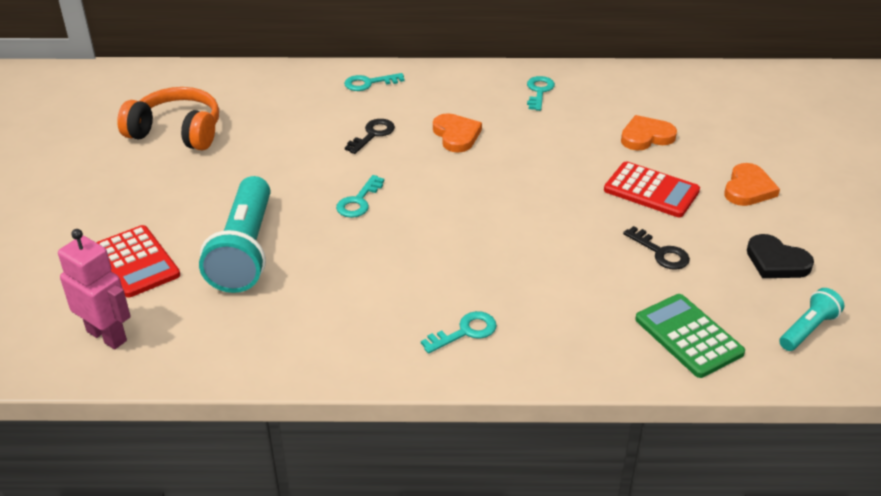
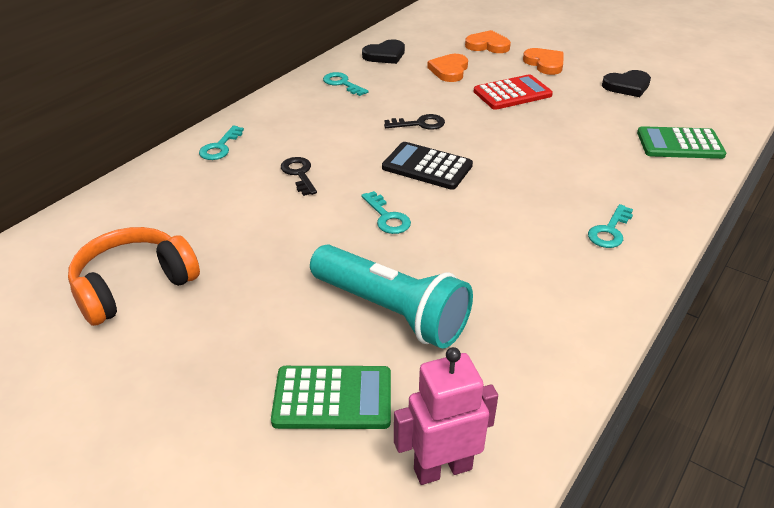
camera: 55 degrees left, 0 degrees up
red calculator [96,225,180,298] -> green calculator [271,366,391,429]
turquoise key [421,311,497,354] -> turquoise key turned 150 degrees counterclockwise [588,204,633,248]
orange heart [433,113,482,153] -> orange heart moved to [465,30,511,53]
black key [623,226,690,270] -> black key moved to [384,114,445,130]
turquoise flashlight [779,288,844,351] -> none
none -> black heart [362,39,405,64]
none -> black calculator [382,142,473,190]

